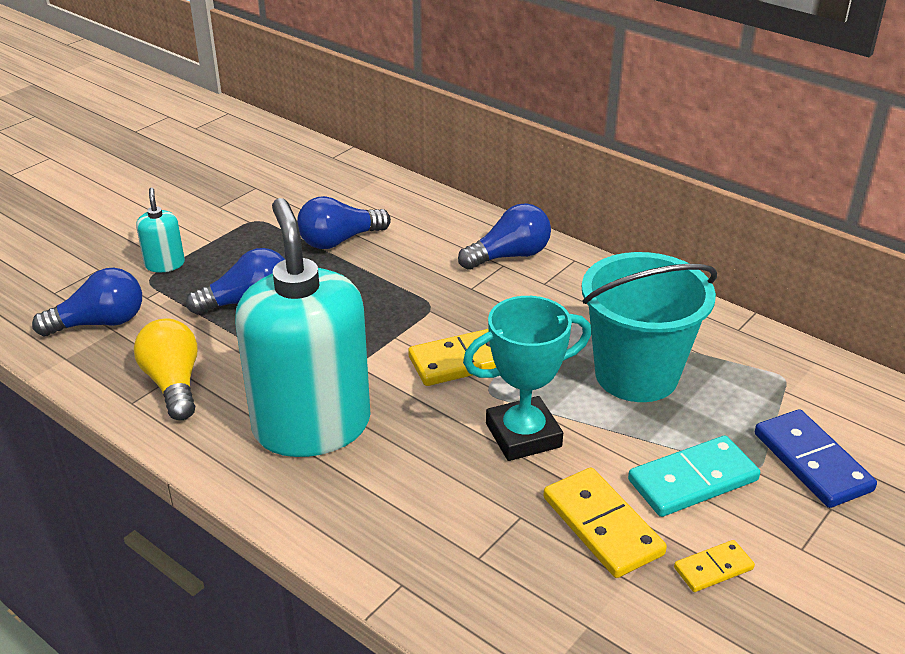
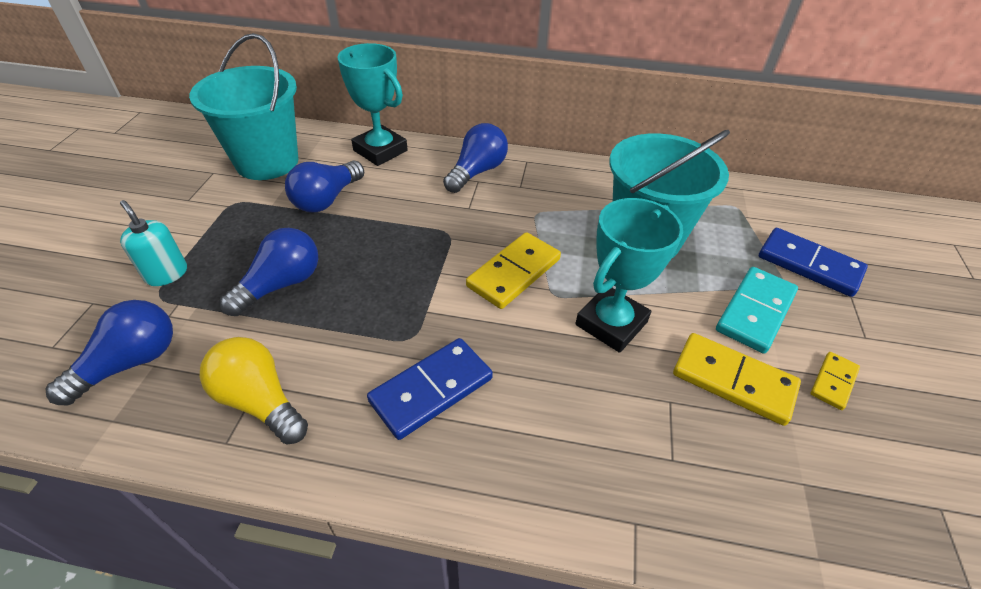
camera: 30 degrees left, 10 degrees up
turquoise soap dispenser [235,198,370,457] -> blue domino [367,338,493,440]
none -> turquoise bucket [189,33,298,180]
none -> turquoise trophy [337,43,408,166]

